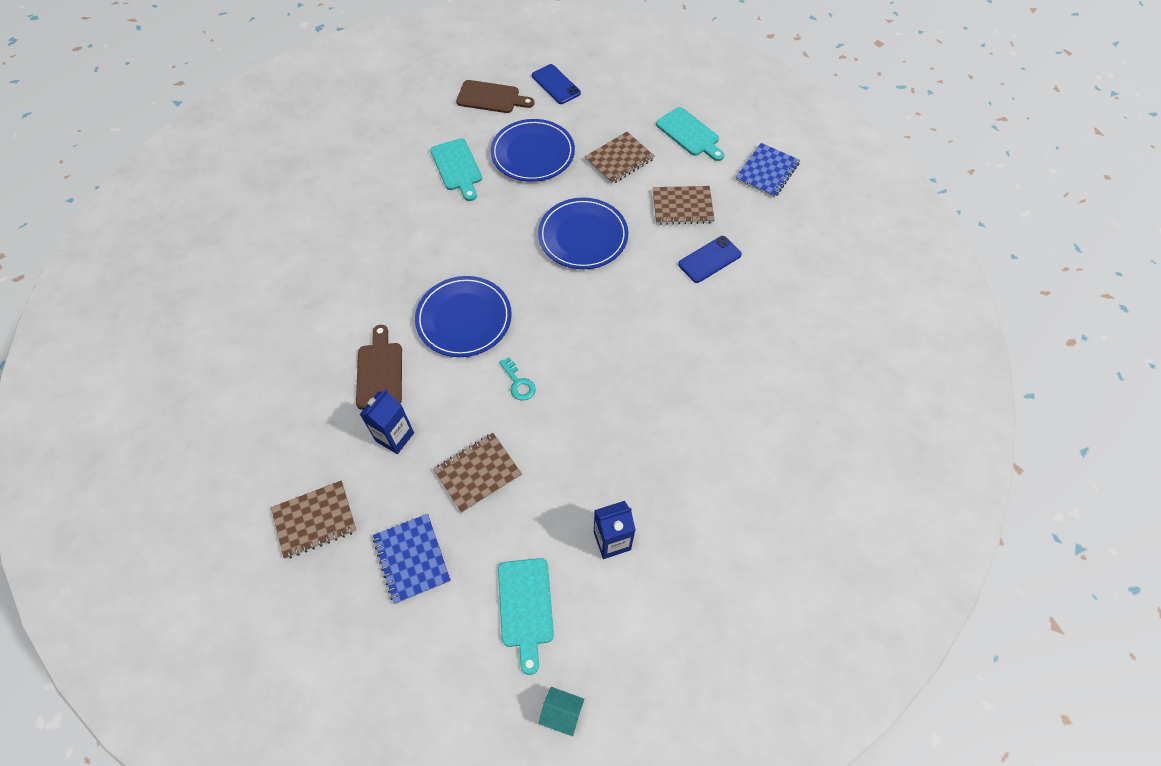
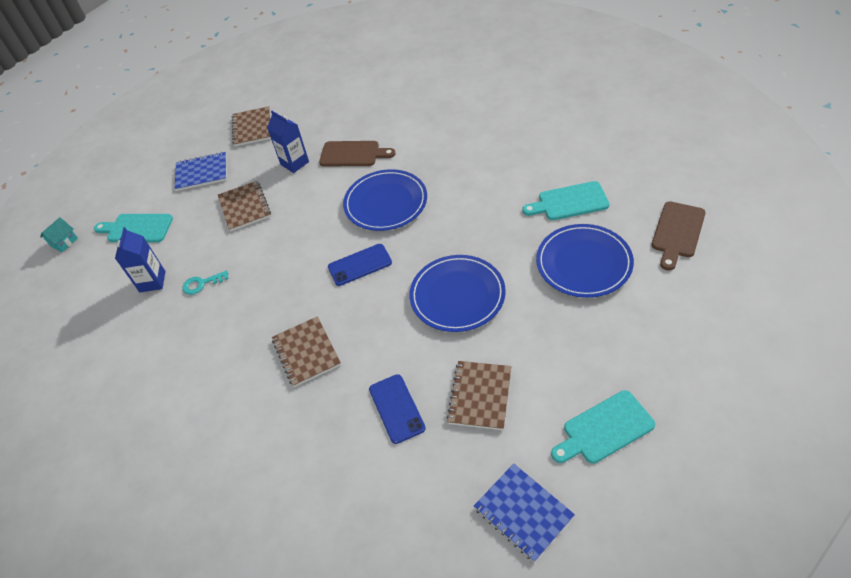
camera: 110 degrees right, 10 degrees down
turquoise key [499,357,536,400] -> turquoise key moved to [182,270,229,295]
blue phone [532,64,581,104] -> blue phone moved to [328,244,392,286]
brown notebook [585,132,655,184] -> brown notebook moved to [272,316,341,387]

